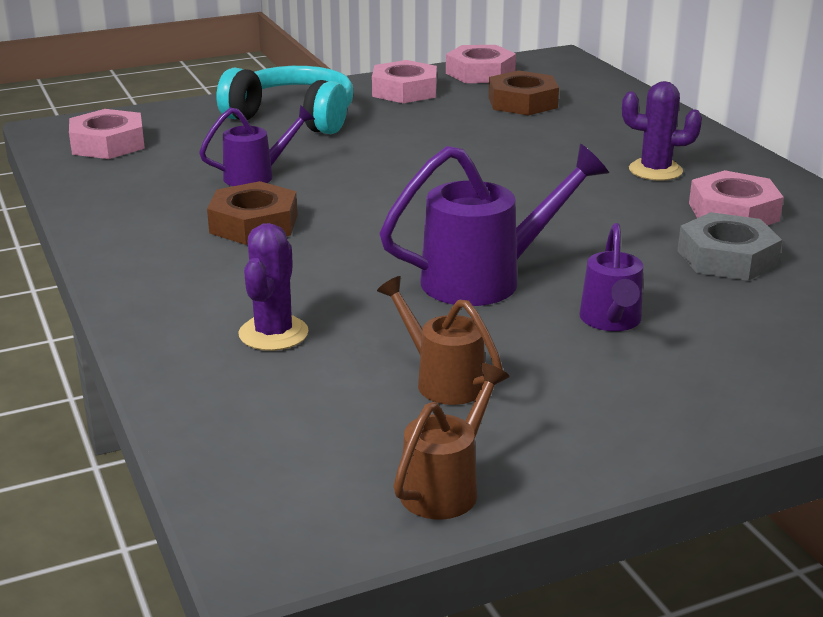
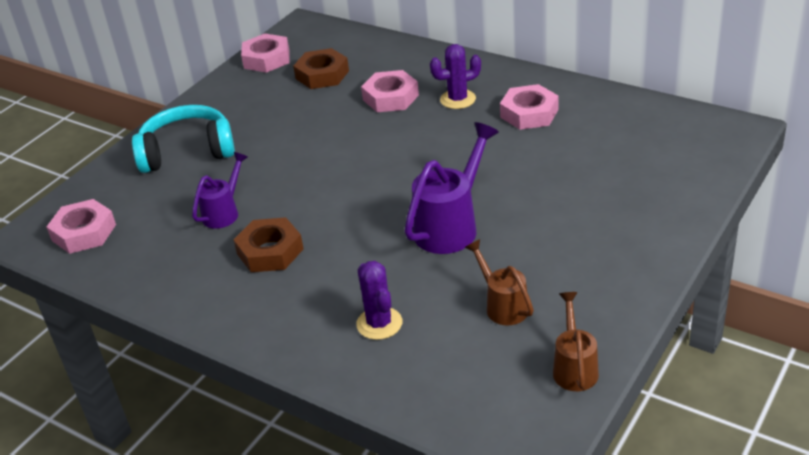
camera: 30 degrees left, 10 degrees up
pink nut [372,60,437,103] -> pink nut moved to [361,70,419,112]
brown watering can [377,276,503,405] -> brown watering can turned 45 degrees clockwise [465,239,534,325]
purple watering can [579,223,643,331] -> none
grey nut [677,212,782,281] -> none

